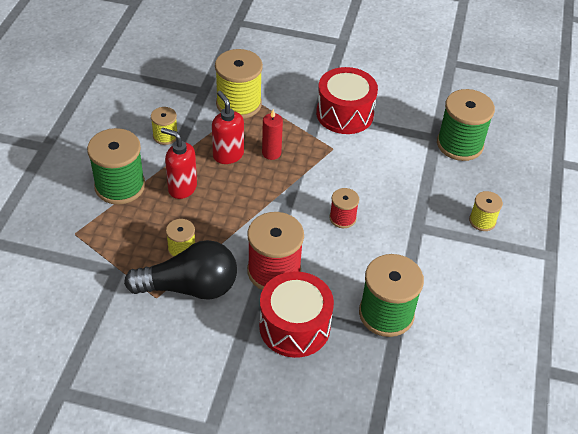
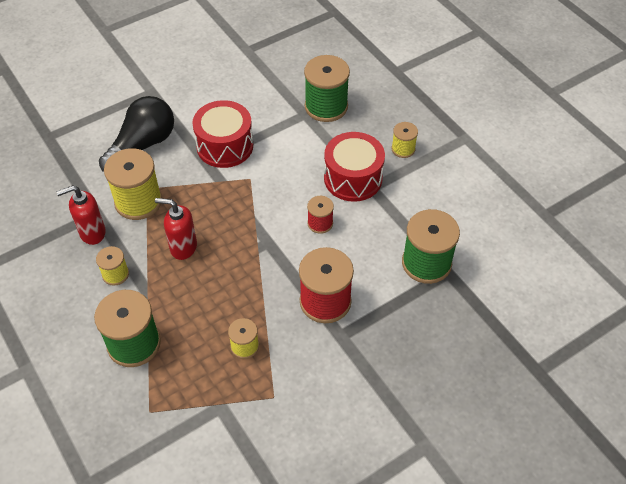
camera: 45 degrees left, 5 degrees up
black light bulb [124,240,237,300] -> black light bulb moved to [99,96,174,172]
red soap dispenser [161,128,197,199] -> red soap dispenser moved to [56,185,106,245]
red drum [259,271,334,358] -> red drum moved to [324,132,385,202]
red candle [262,109,283,160] -> none

